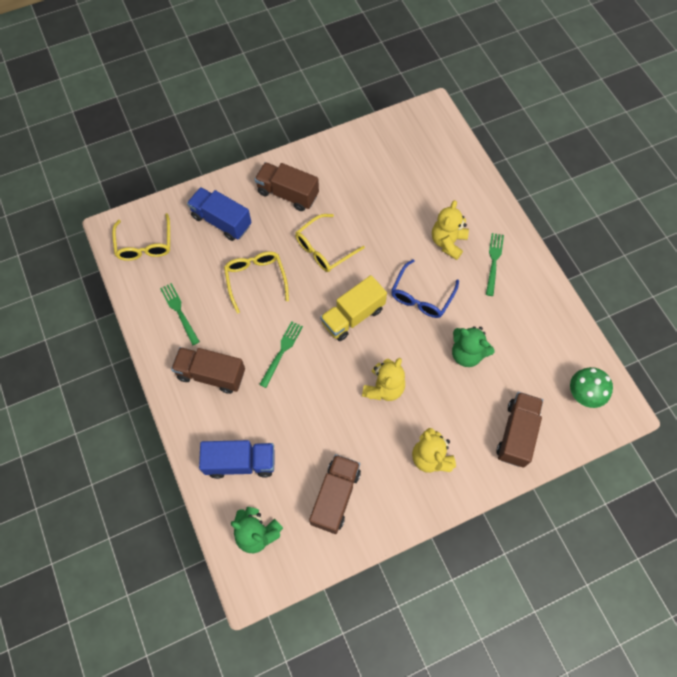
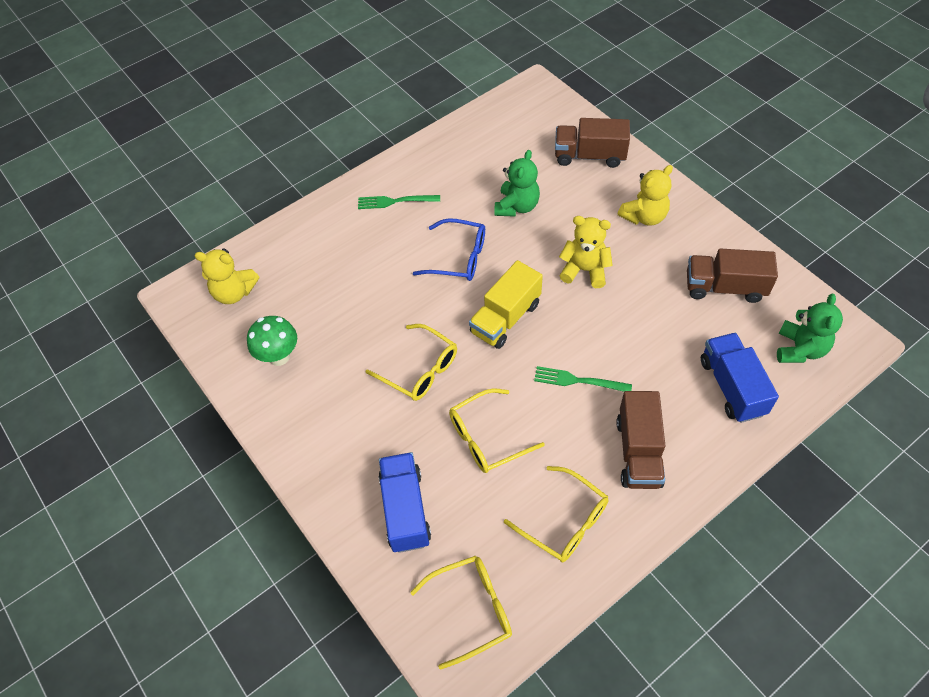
camera: 100 degrees left, 10 degrees down
green fork [160,283,200,345] -> yellow glasses [504,466,608,562]
blue truck [187,187,252,241] -> blue truck turned 150 degrees clockwise [378,452,431,553]
brown truck [255,162,319,211] -> none
yellow truck [320,275,387,341] -> yellow truck turned 90 degrees clockwise [469,260,543,349]
yellow teddy bear [432,200,469,260] -> yellow teddy bear moved to [195,248,259,304]
green mushroom [570,367,613,408] -> green mushroom moved to [247,316,297,366]

